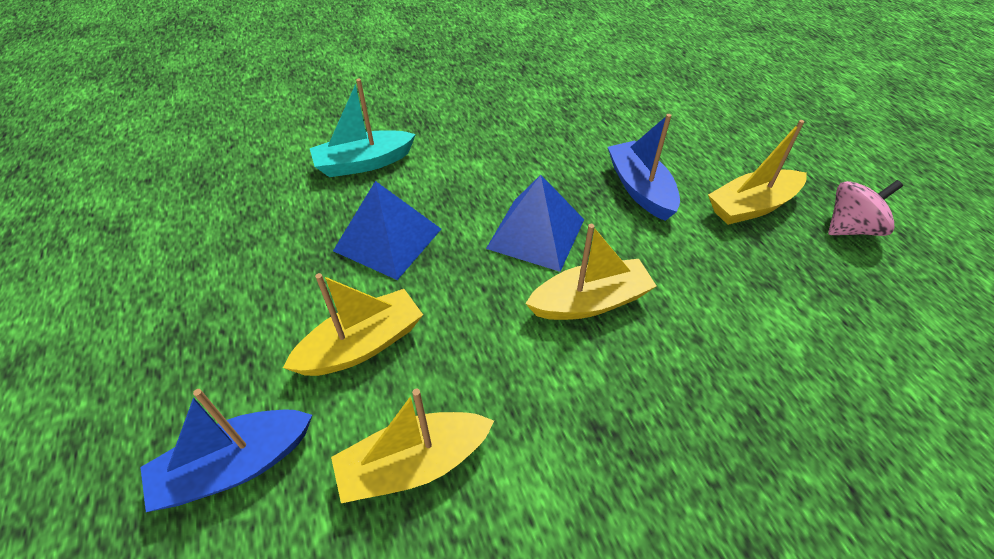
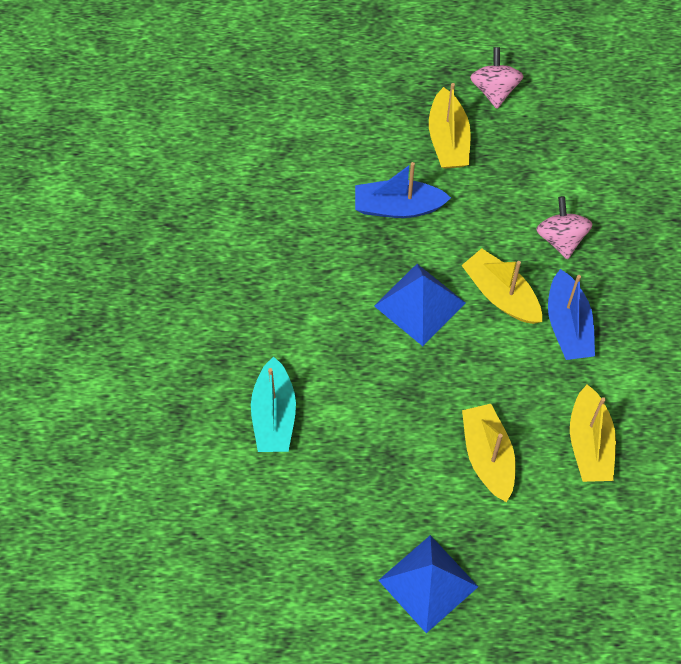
camera: 70 degrees left, 15 degrees up
blue boat [140,389,312,512] -> blue boat moved to [548,269,595,360]
blue pyramid [333,181,441,280] -> blue pyramid moved to [378,535,478,633]
yellow boat [525,224,657,320] -> yellow boat turned 45 degrees counterclockwise [461,248,542,324]
none -> pink spinning top [536,196,593,259]

